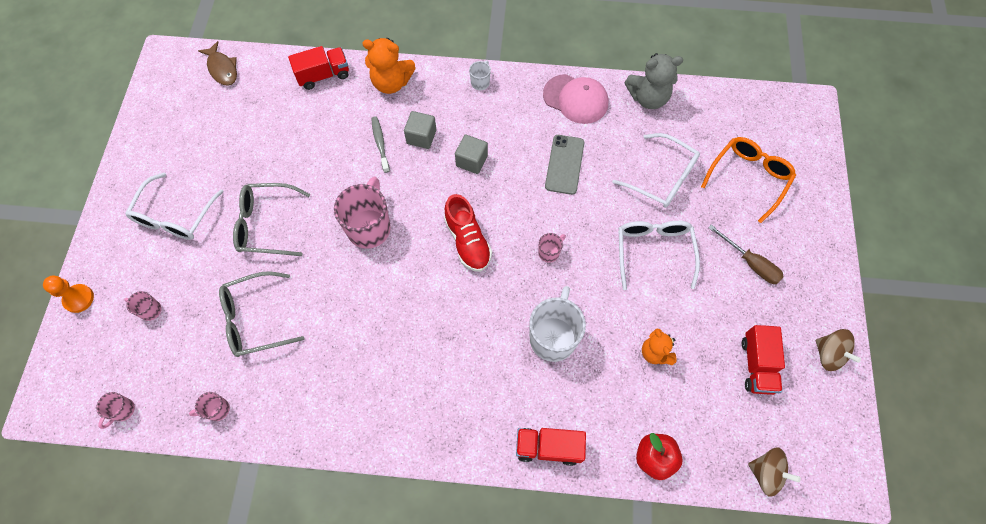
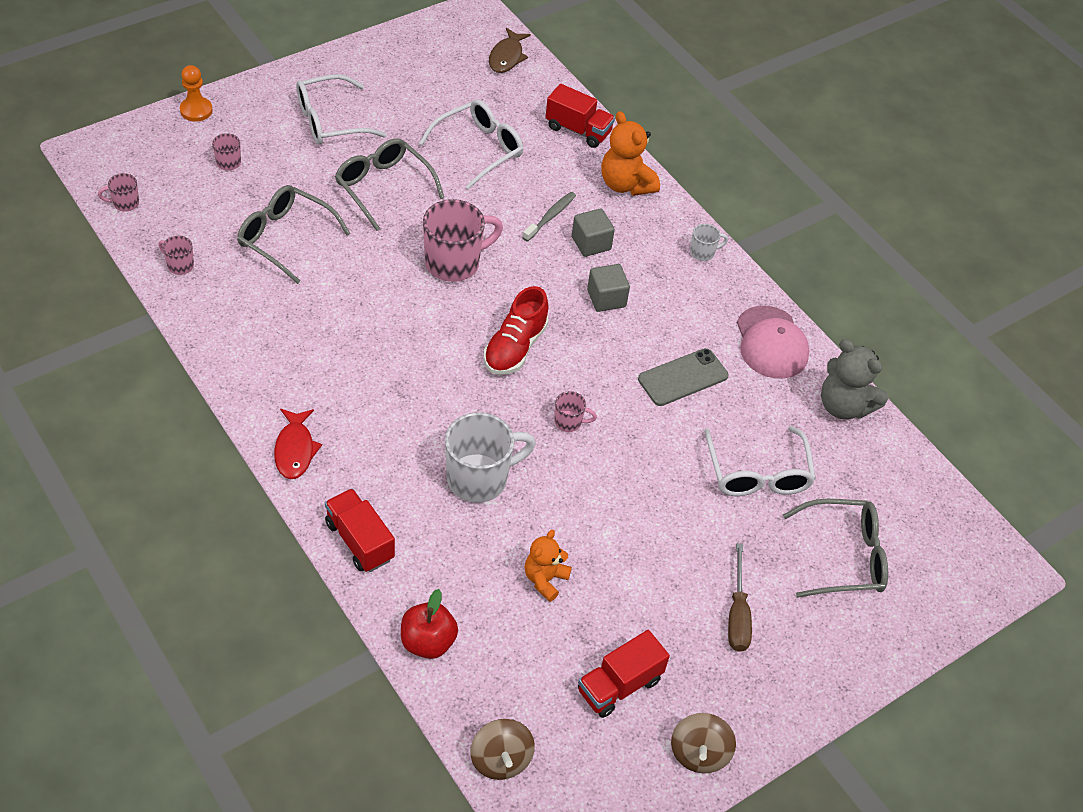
camera: 45 degrees right, 15 degrees down
white glasses [619,221,700,290] -> white glasses moved to [419,99,523,190]
orange glasses [701,137,796,223] -> grey glasses [783,499,888,598]
none -> red fish [274,409,322,479]

